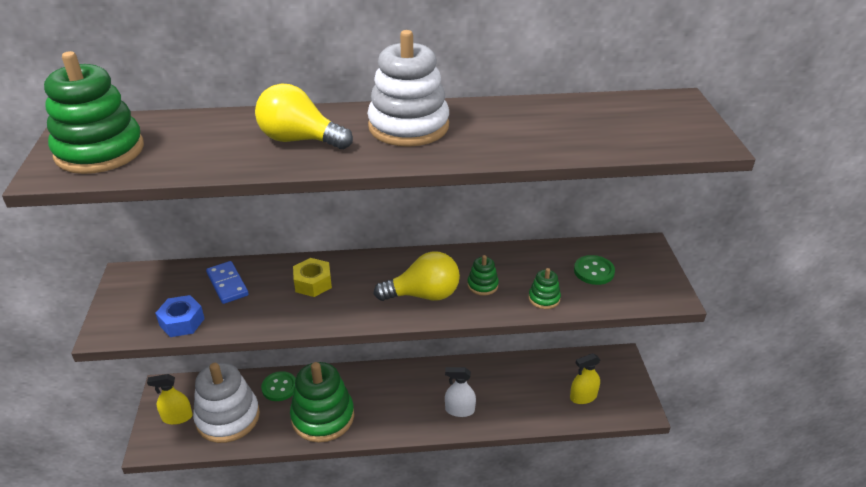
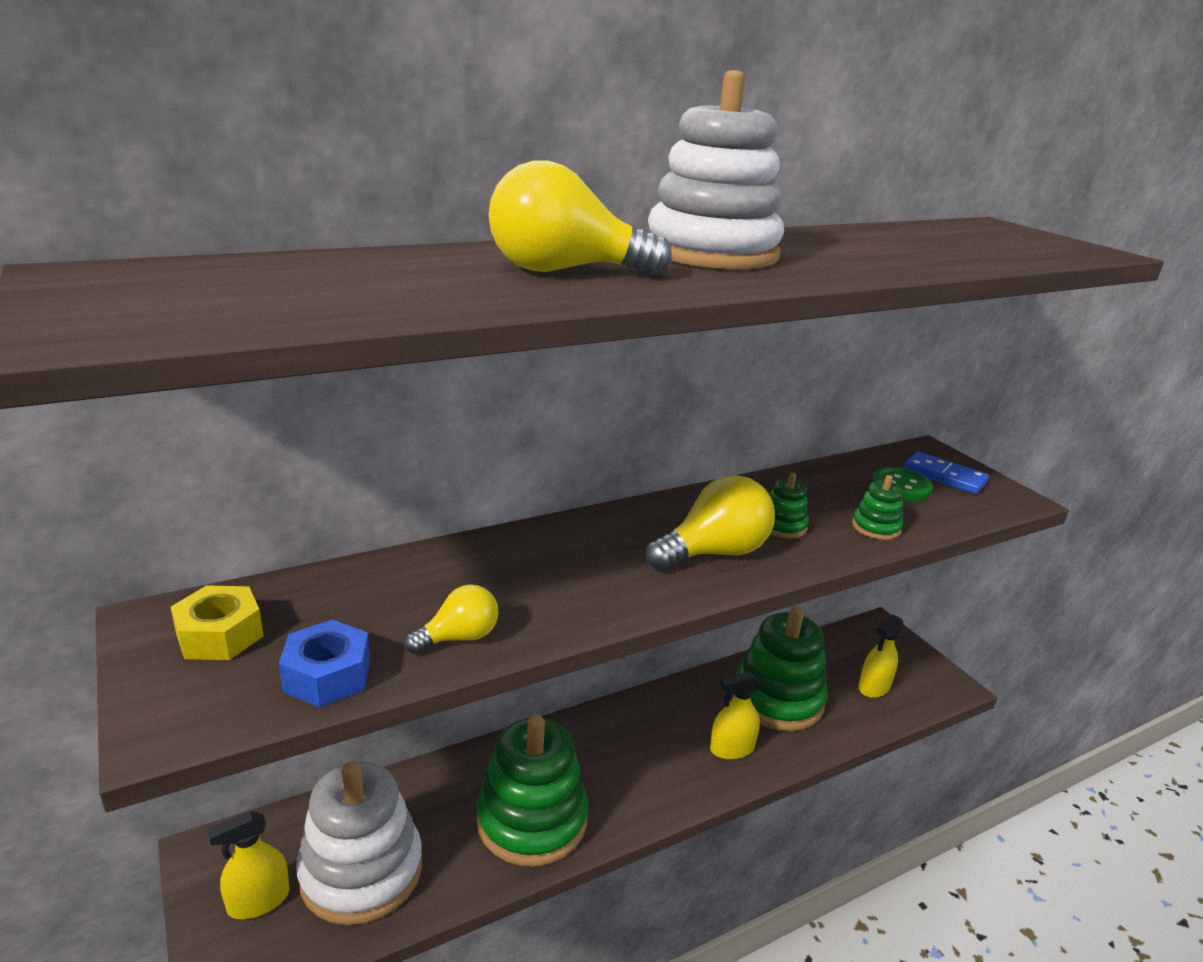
camera: 25 degrees left, 10 degrees down
green stacking toy [44,51,144,174] -> green stacking toy moved to [733,606,828,731]
blue domino [206,261,249,304] -> blue domino moved to [903,452,989,494]
green button [261,371,296,401] -> none
yellow nut [293,258,332,297] -> yellow nut moved to [171,585,264,660]
white spray bottle [445,367,476,417] -> yellow spray bottle [710,672,761,760]
none -> yellow light bulb [404,584,499,654]

